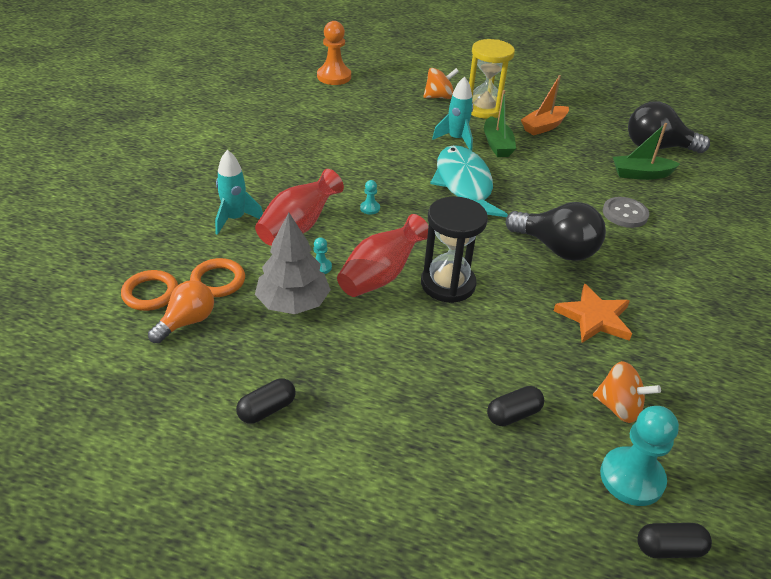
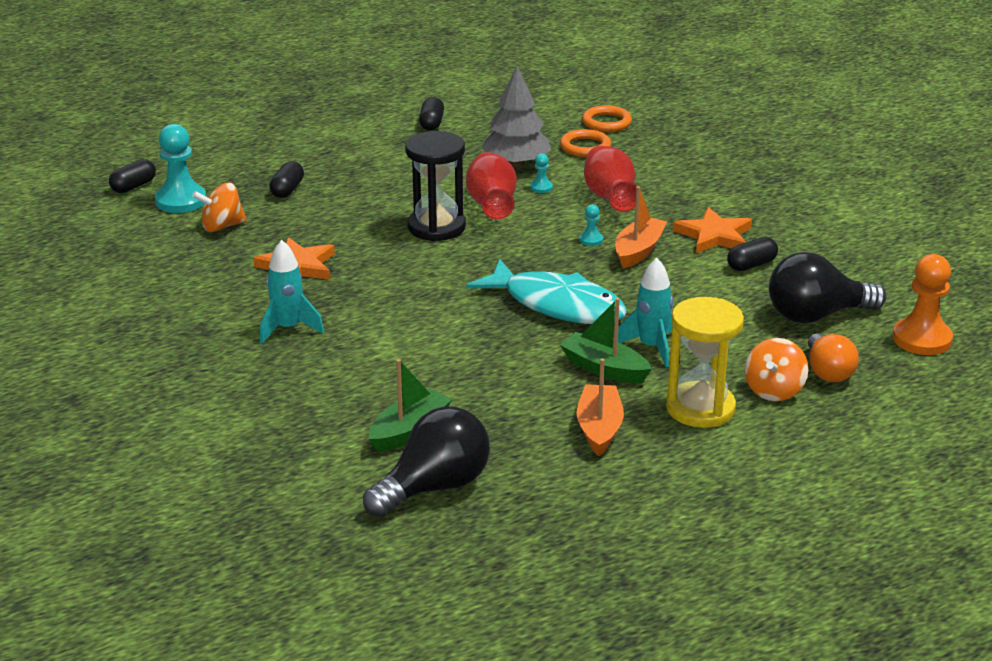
camera: 135 degrees right, 10 degrees down
orange light bulb [148,280,214,344] -> orange light bulb moved to [808,333,859,382]
turquoise rocket [215,150,263,235] -> turquoise rocket moved to [260,240,324,344]
black light bulb [506,202,606,261] -> black light bulb moved to [769,252,886,323]
grey button [603,197,649,228] -> none
none -> orange boat [615,186,667,268]
none -> orange star [673,207,752,253]
none -> black capsule [727,237,778,271]

